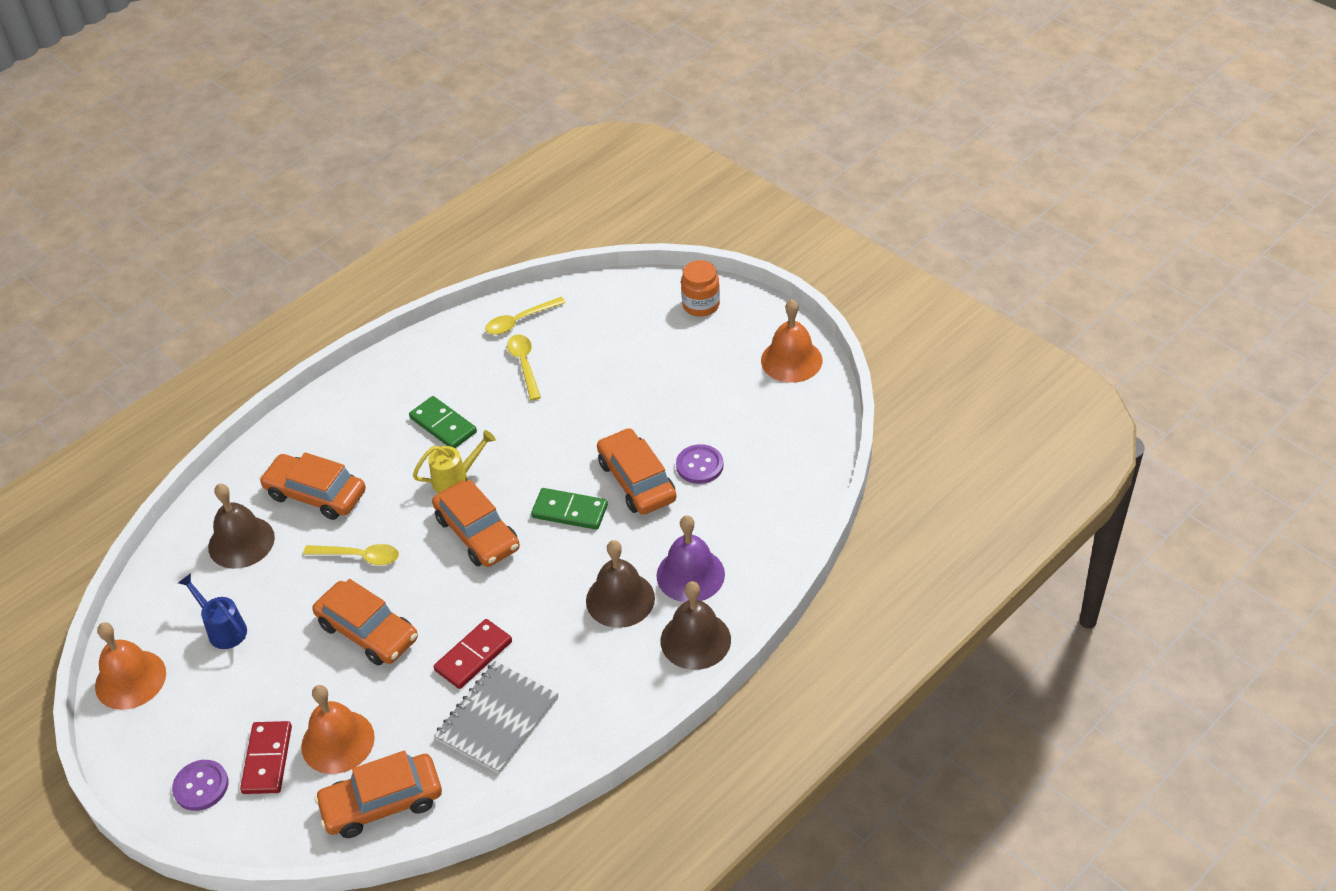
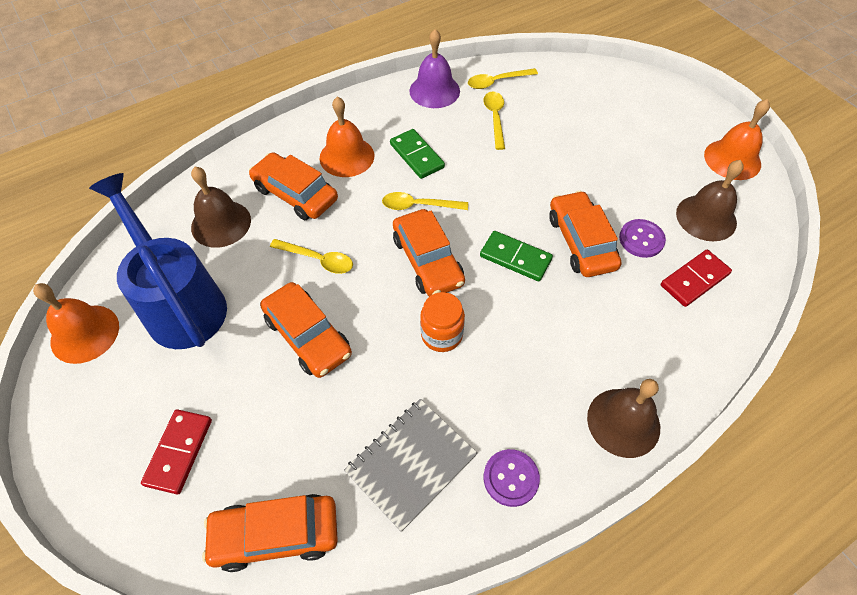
camera: 10 degrees right, 10 degrees up
purple button [172,760,228,811] -> purple button moved to [484,449,540,507]
blue watering can [178,573,247,649] -> blue watering can [89,173,227,349], size x2.21
orange bell [301,685,375,774] -> orange bell moved to [320,97,374,177]
yellow watering can [413,430,496,493] -> yellow spoon [382,192,468,210]
red domino [434,619,512,689] -> red domino moved to [661,250,732,307]
brown bell [586,540,655,628] -> brown bell moved to [676,160,744,241]
purple bell [656,515,725,602] -> purple bell moved to [409,29,460,108]
orange jar [681,260,720,317] -> orange jar moved to [420,292,465,352]

